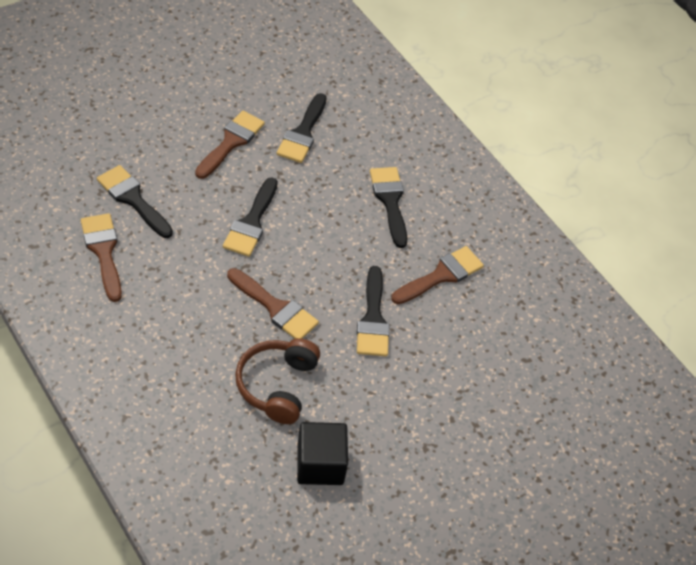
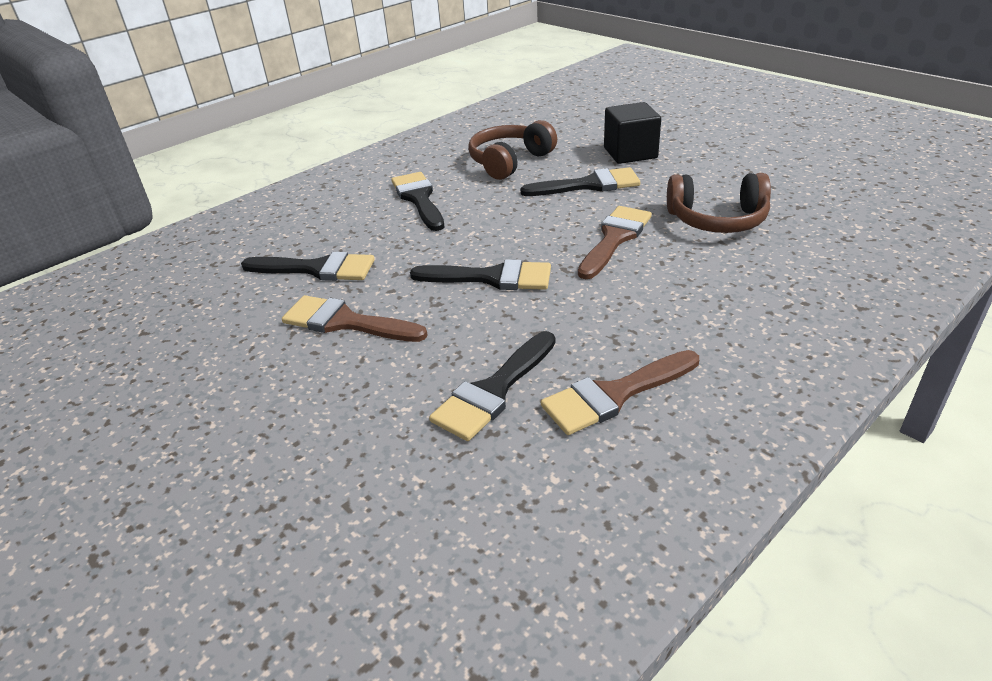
camera: 90 degrees left, 15 degrees down
black cube [297,422,348,485] -> black cube moved to [604,102,661,164]
black brush [370,167,407,248] -> black brush turned 90 degrees clockwise [391,172,445,231]
brown brush [391,246,484,304] -> brown headphones [468,120,557,180]

